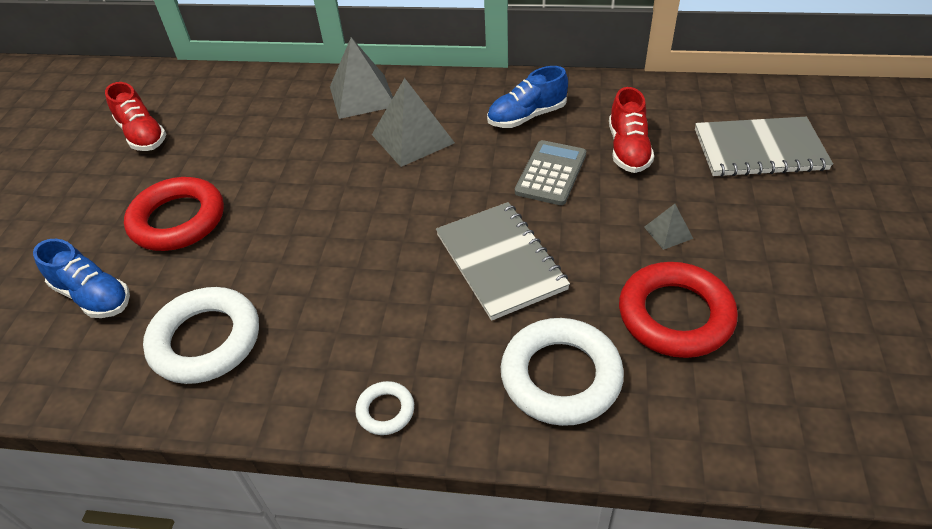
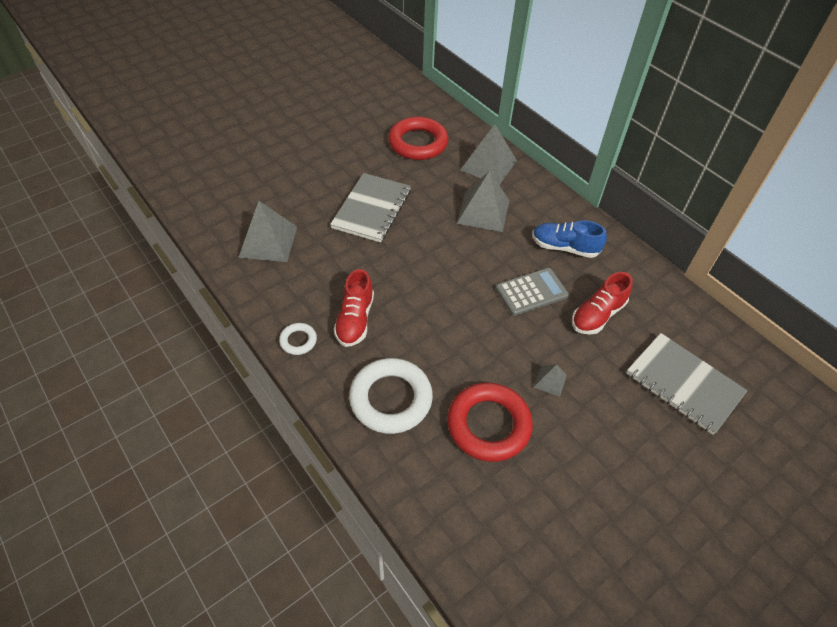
camera: 40 degrees right, 5 degrees up
blue shoe [33,239,130,318] -> none
red shoe [105,82,166,151] -> red shoe moved to [334,269,374,347]
red ring [124,177,224,251] -> red ring moved to [388,117,449,160]
white ring [143,287,259,384] -> grey pyramid [238,201,297,262]
grey notebook [436,202,570,321] -> grey notebook moved to [330,173,411,242]

